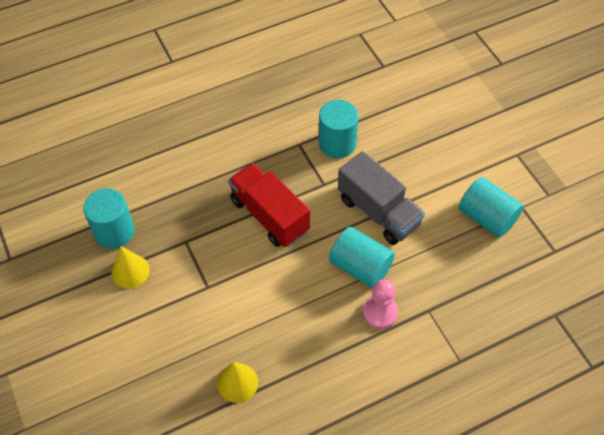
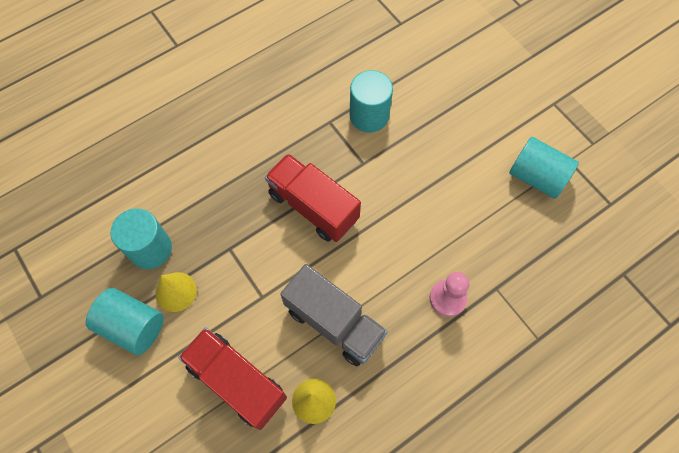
camera: 10 degrees left, 10 degrees up
turquoise cylinder [329,227,395,288] -> turquoise cylinder moved to [86,288,164,355]
grey truck [338,151,425,245] -> grey truck moved to [280,264,388,366]
none -> red truck [178,327,287,430]

